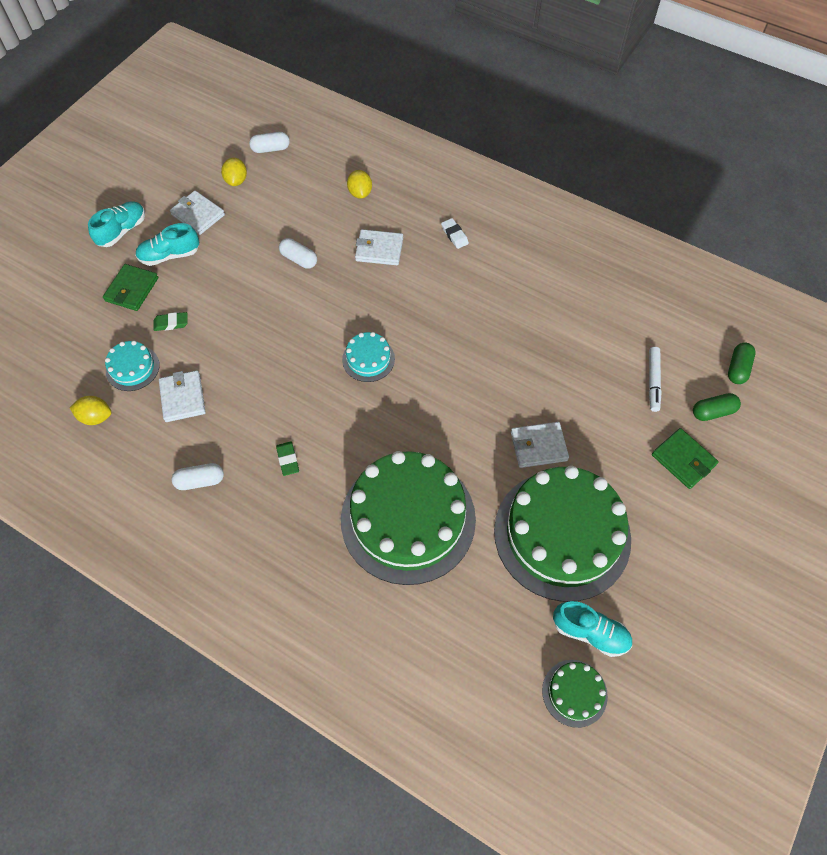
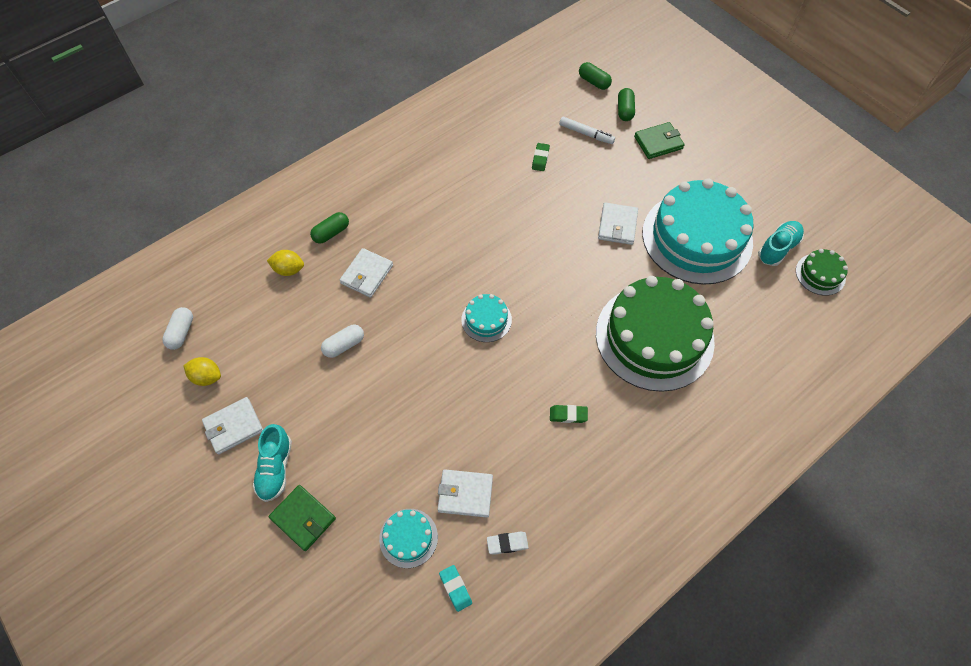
camera: 70 degrees left, 0 degrees up
yellow lemon [70,396,111,425] -> turquoise eraser [439,565,472,612]
turquoise shoe [88,201,145,247] -> none
green eraser [153,312,188,331] -> green eraser moved to [532,143,550,171]
white capsule [172,463,224,490] -> none
white eraser [441,218,469,249] -> white eraser moved to [487,532,529,555]
green cake [494,466,631,602] -> turquoise cake [642,178,754,285]
none -> green capsule [310,212,349,244]

